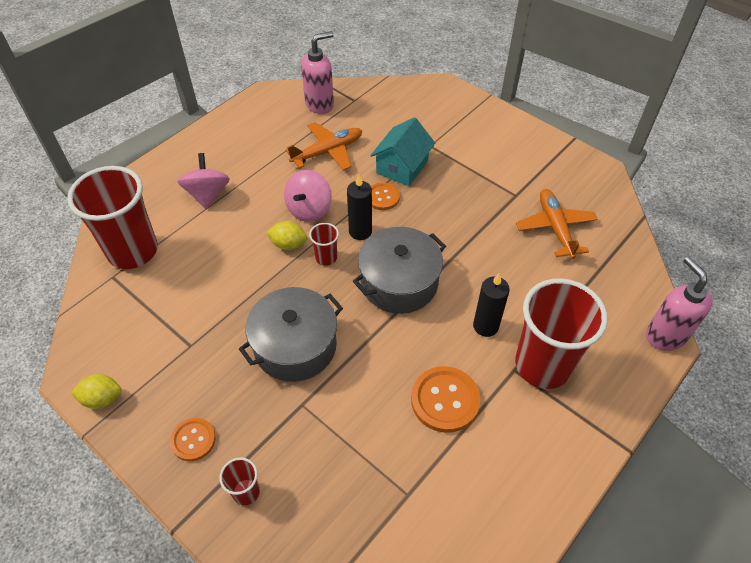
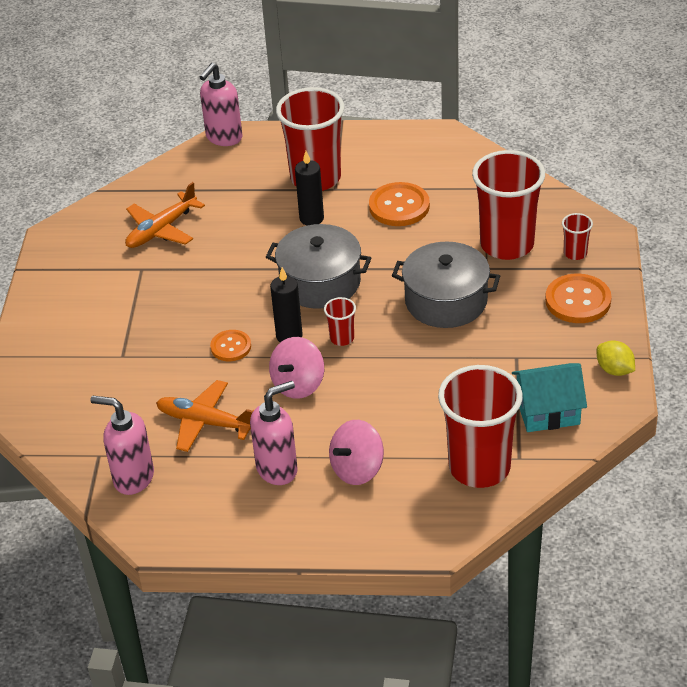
camera: 125 degrees left, 10 degrees down
orange button [170,418,216,461] -> orange button [545,273,611,323], size x1.62
yellow lemon [266,221,307,250] -> none
pink spinning top [284,170,332,222] -> pink spinning top turned 135 degrees clockwise [269,337,324,399]
turquoise house [370,117,435,186] -> turquoise house moved to [512,363,587,432]
none -> pink soap dispenser [250,381,298,485]
none -> red cup [472,150,545,260]

